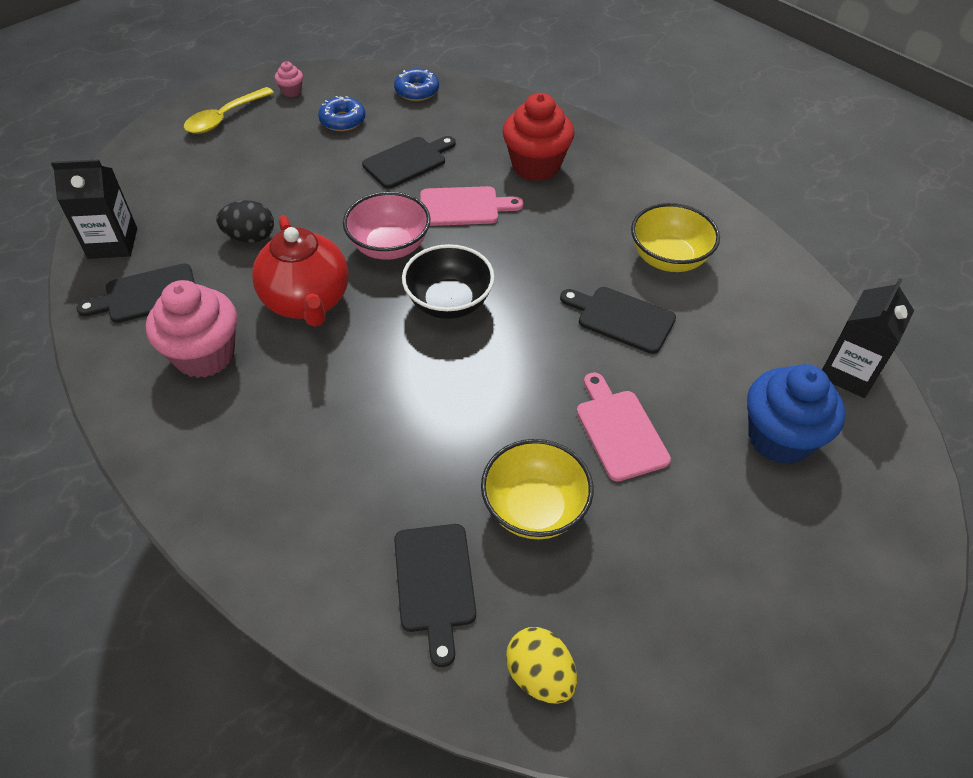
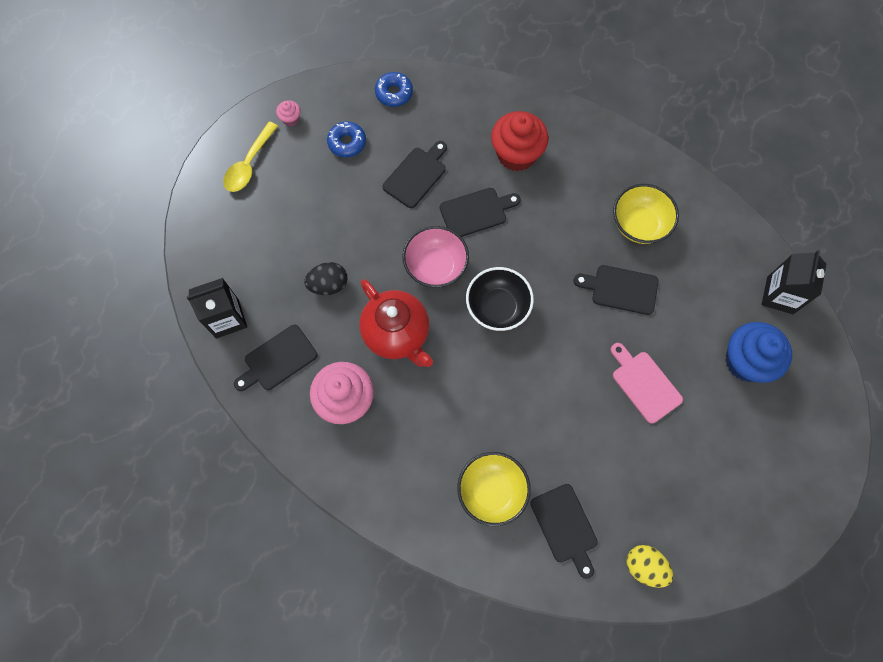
camera: 15 degrees left, 20 degrees up
pink cutting board [420,186,524,226] -> black cutting board [440,188,521,237]
yellow bowl [481,439,593,539] -> yellow bowl moved to [457,452,531,526]

